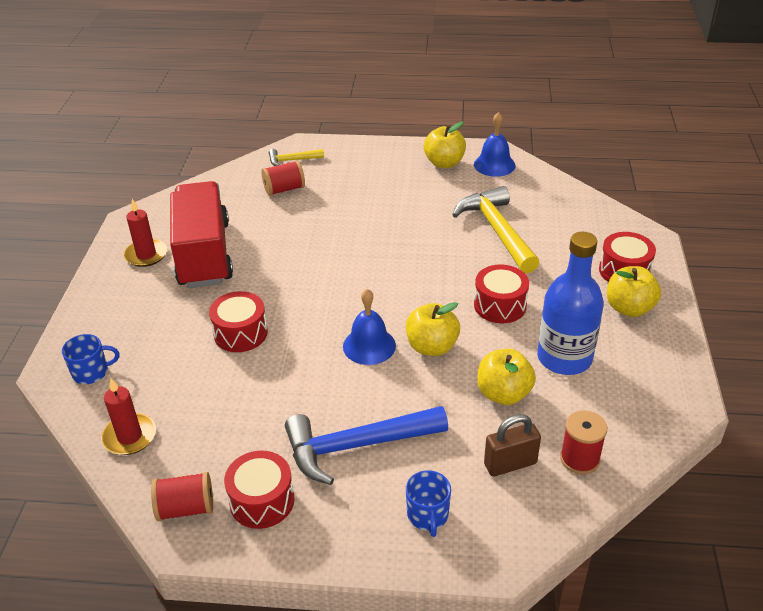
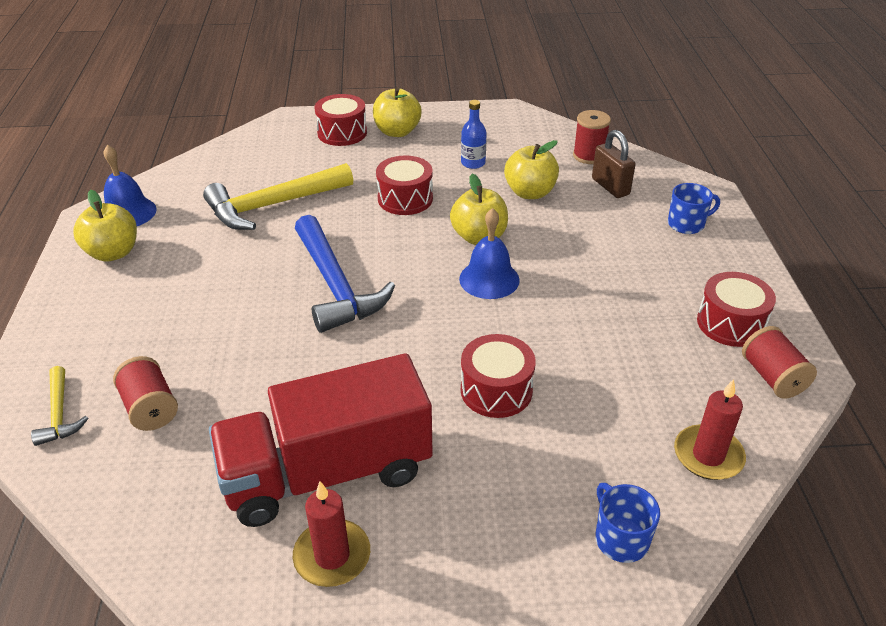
camera: 100 degrees left, 0 degrees up
blue hammer [285,406,448,485] -> blue hammer moved to [295,215,395,333]
blue bottle [537,232,604,375] -> blue bottle [461,100,487,169], size x0.48

